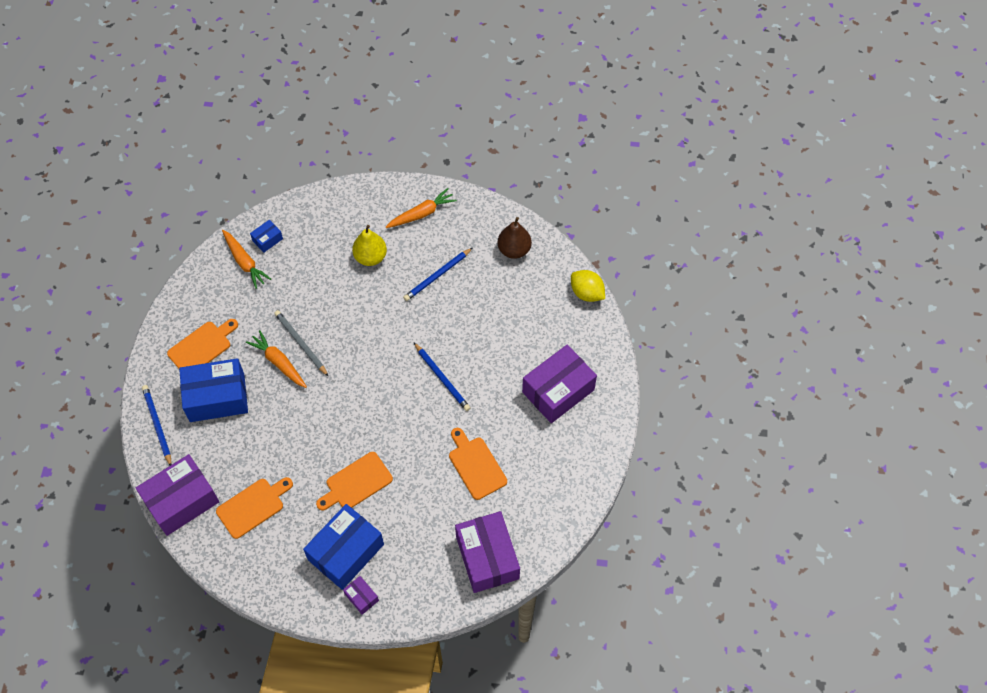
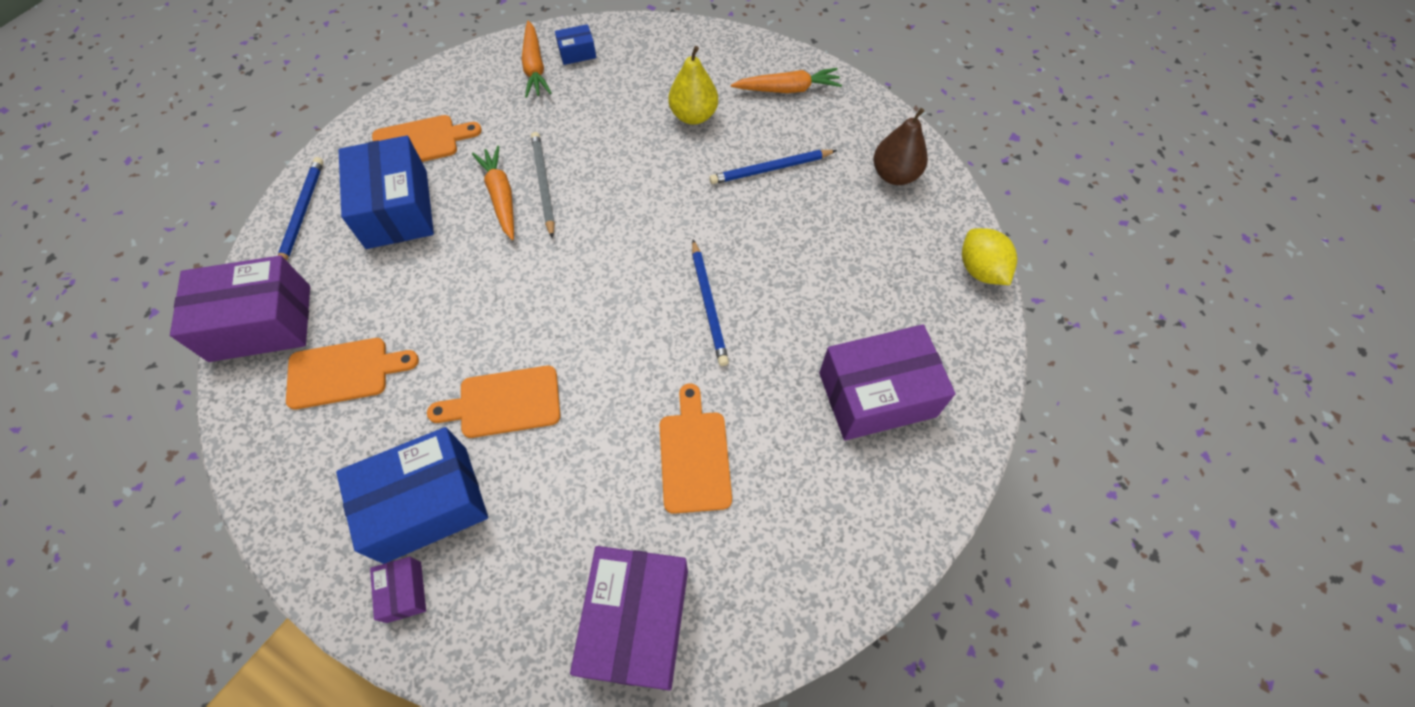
camera: 25 degrees right, 0 degrees up
blue box [179,358,248,422] -> blue box turned 60 degrees clockwise [339,136,434,249]

